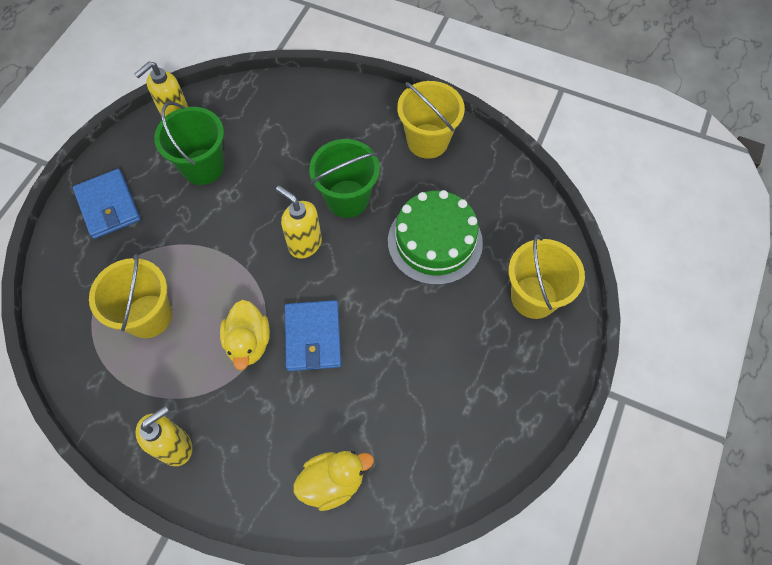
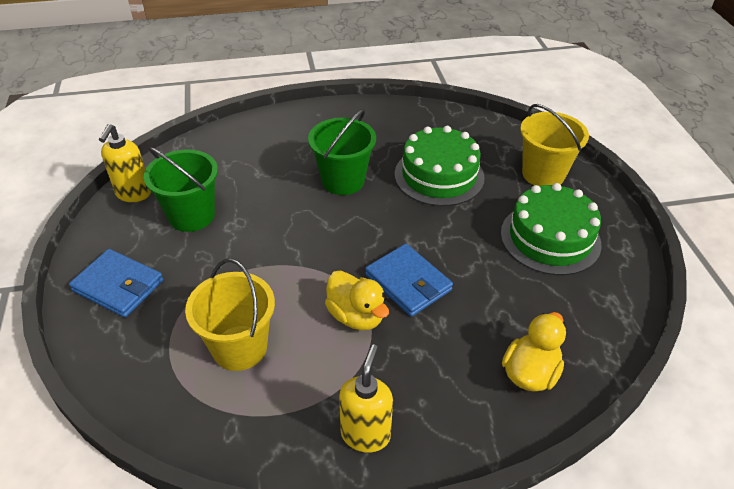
camera: 35 degrees left, 20 degrees down
yellow soap dispenser [276,186,322,258] -> none
yellow bucket [397,81,465,159] -> none
none -> green cake [501,183,602,275]

